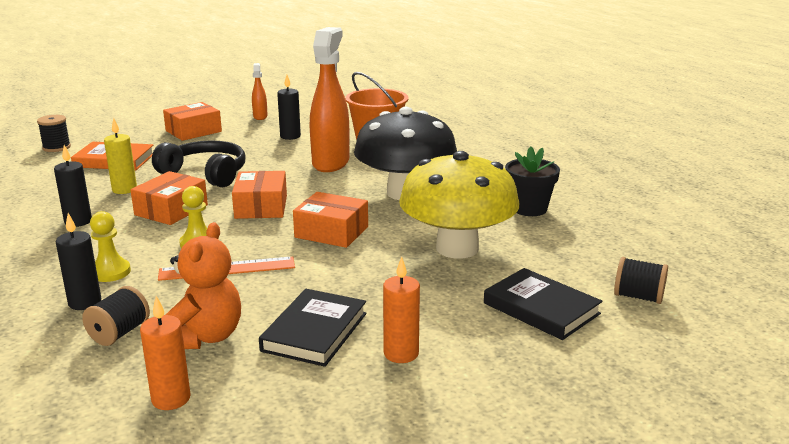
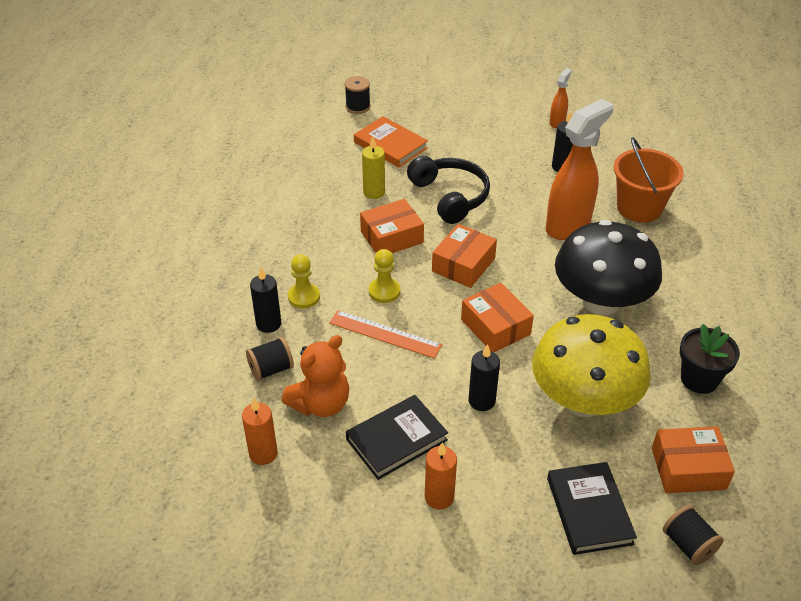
camera: 35 degrees right, 20 degrees up
black candle [54,145,92,227] -> black candle moved to [468,344,500,411]
orange box [163,102,222,141] -> orange box moved to [652,426,735,493]

